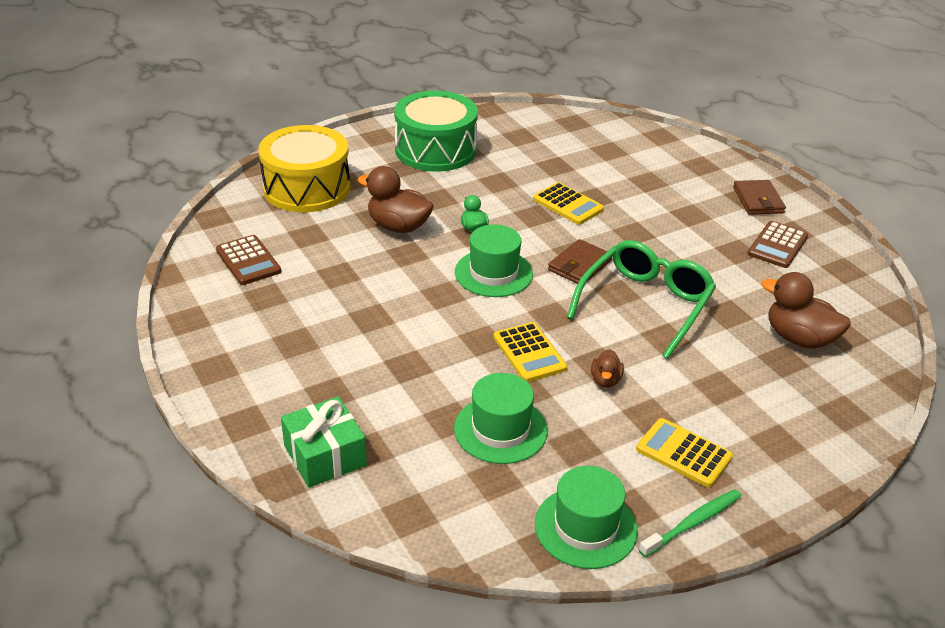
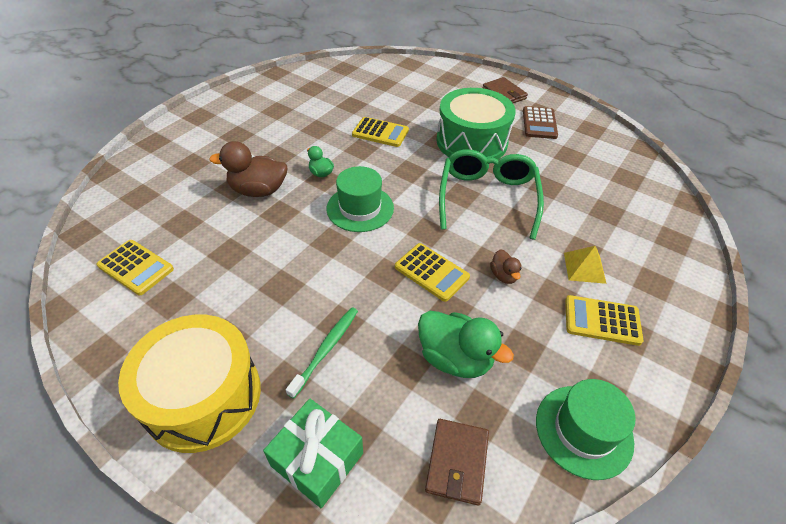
camera: 25 degrees left, 10 degrees up
brown calculator [216,235,281,285] -> yellow calculator [97,240,174,295]
yellow drum [259,125,350,212] -> yellow drum moved to [118,315,261,453]
green drum [394,91,478,172] -> green drum moved to [436,88,516,159]
green hat [454,373,548,464] -> green duck [418,311,514,378]
brown wallet [548,239,612,284] -> brown wallet moved to [425,419,489,505]
green toothbrush [639,489,741,557] -> green toothbrush moved to [286,307,358,399]
brown duck [761,272,851,349] -> none
none -> yellow pyramid [564,246,607,284]

